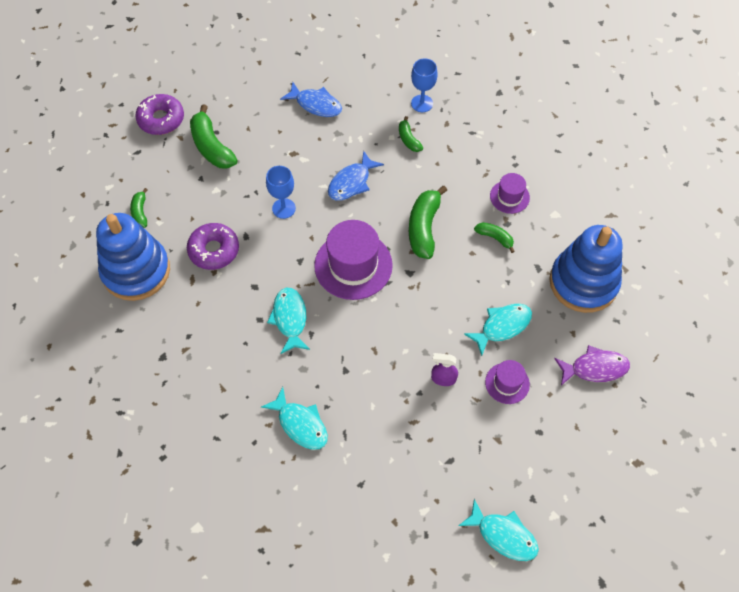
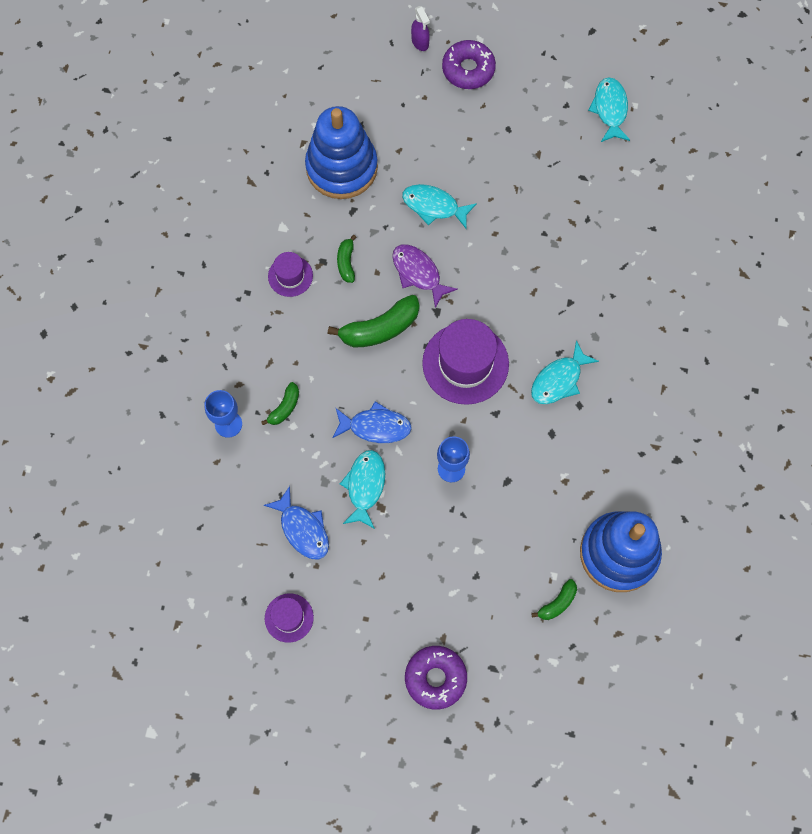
camera: 125 degrees left, 10 degrees up
purple donut [187,223,239,270] -> purple donut moved to [442,40,496,89]
green banana [190,104,237,169] -> none
turquoise fish [261,387,328,450] -> turquoise fish moved to [340,450,385,529]
blue fish [280,82,342,117] -> blue fish turned 150 degrees clockwise [264,486,329,560]
purple spray bottle [431,353,458,386] -> purple spray bottle moved to [411,6,430,51]
purple hat [485,360,530,404] -> purple hat moved to [265,593,314,643]
purple fish [554,345,630,385] -> purple fish moved to [392,245,458,308]

